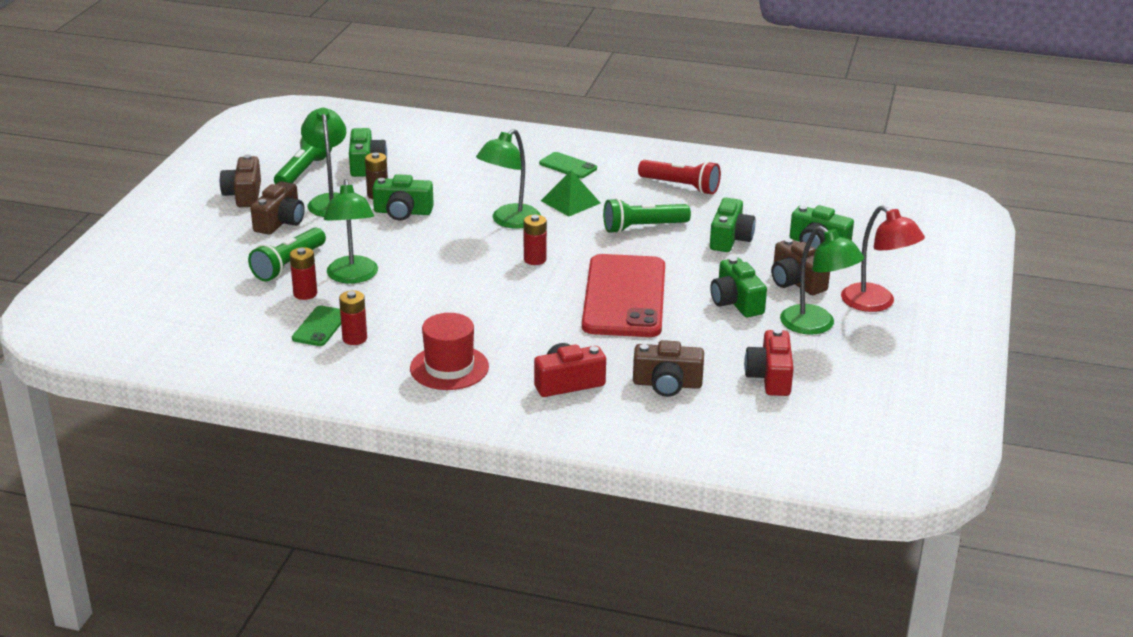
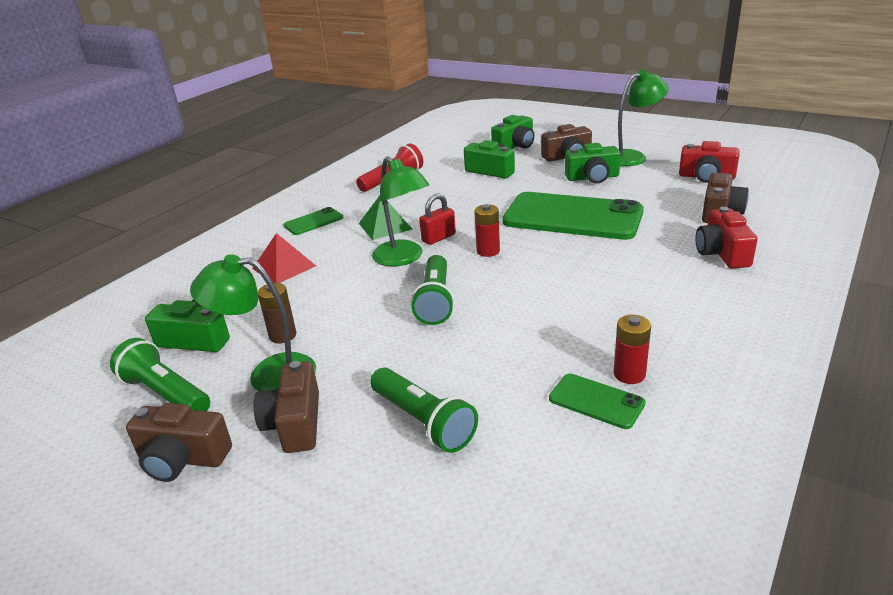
camera: 70 degrees left, 0 degrees up
brown camera [251,181,305,235] -> brown camera turned 135 degrees counterclockwise [254,361,319,453]
red battery [290,247,317,300] -> none
green lamp [324,179,378,283] -> none
green camera [372,174,434,221] -> none
red hat [410,313,489,390] -> none
red phone [582,254,665,337] -> green phone [502,192,644,240]
green flashlight [603,198,691,234] -> green flashlight moved to [411,255,455,325]
red lamp [841,205,925,312] -> none
none -> red pyramid [252,233,316,283]
none -> red padlock [419,193,456,245]

